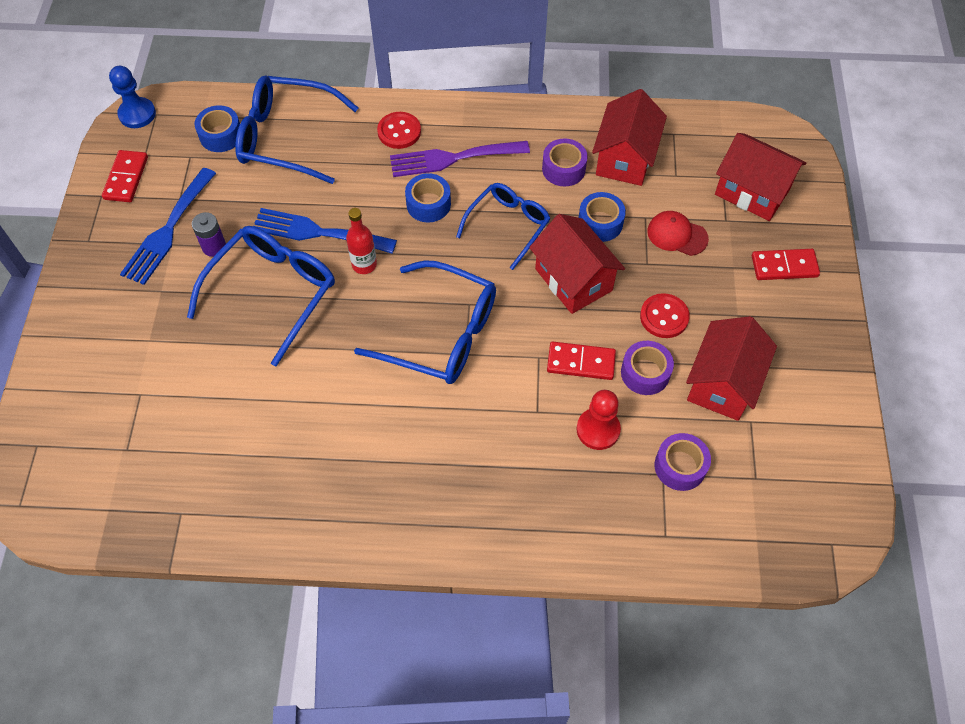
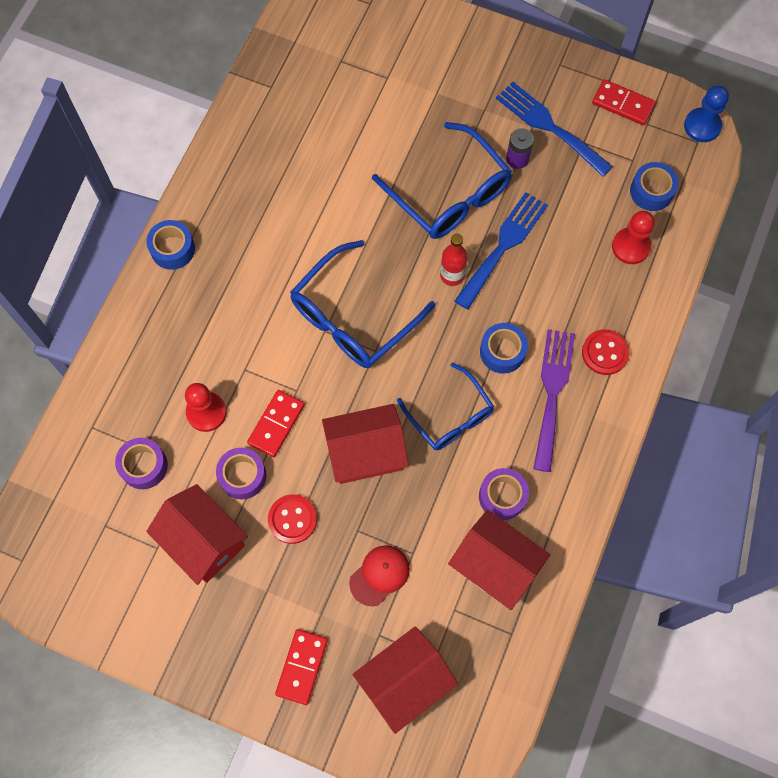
camera: 110 degrees right, 10 degrees up
blue glasses [235,76,358,184] -> red pawn [612,211,655,264]
blue tape [579,192,626,242] -> blue tape moved to [146,220,195,270]

